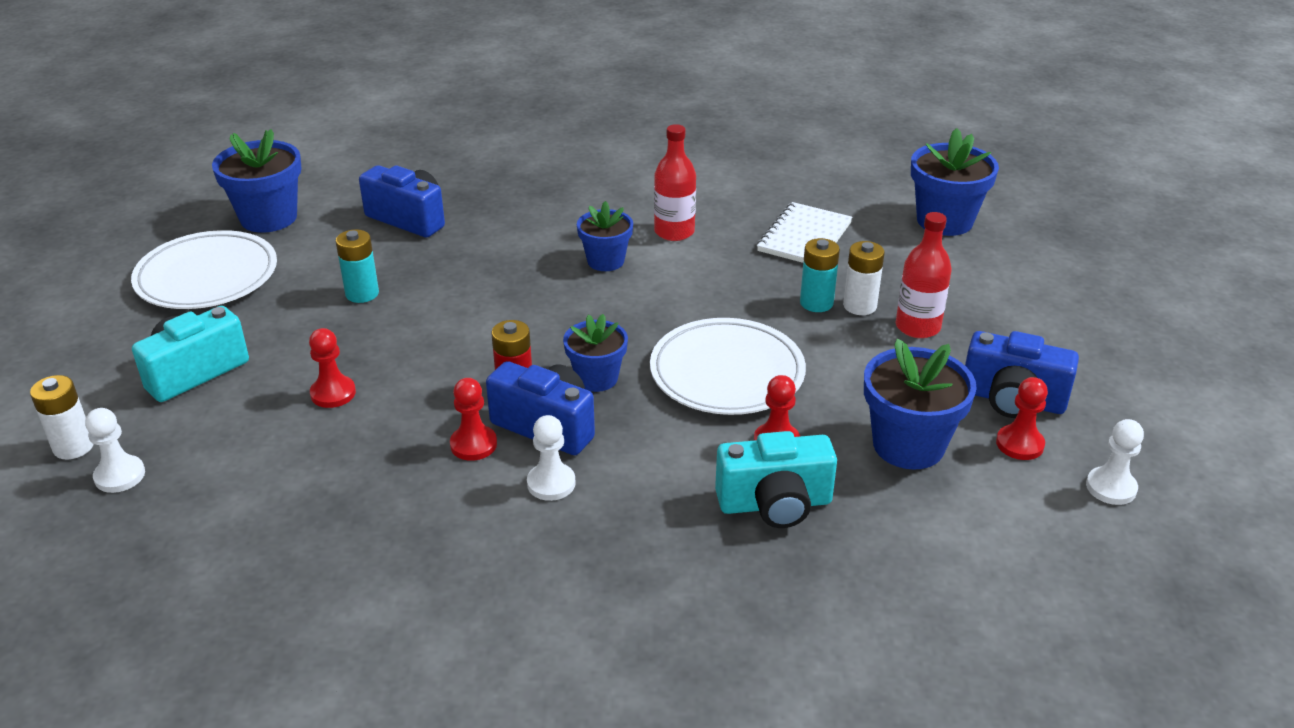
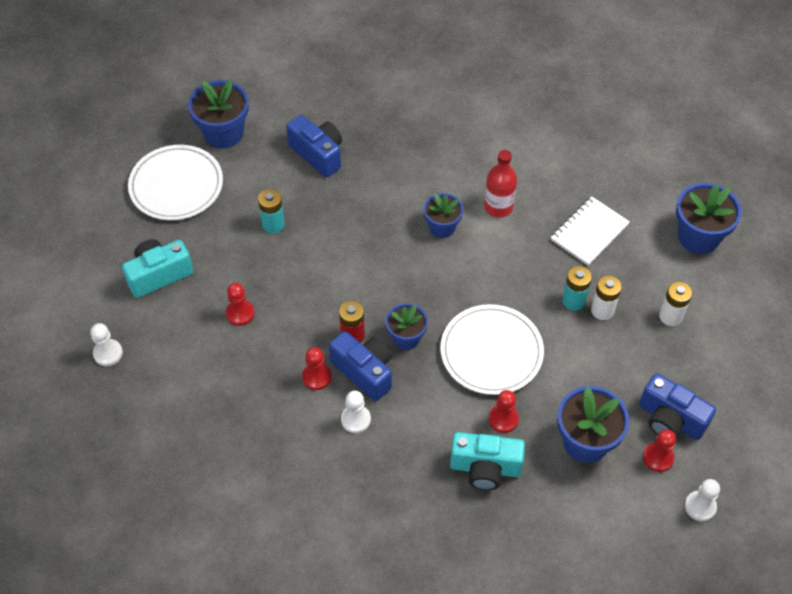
camera: 15 degrees right, 20 degrees up
white battery [30,375,93,460] -> white battery moved to [659,282,692,326]
red bottle [895,212,952,338] -> none

